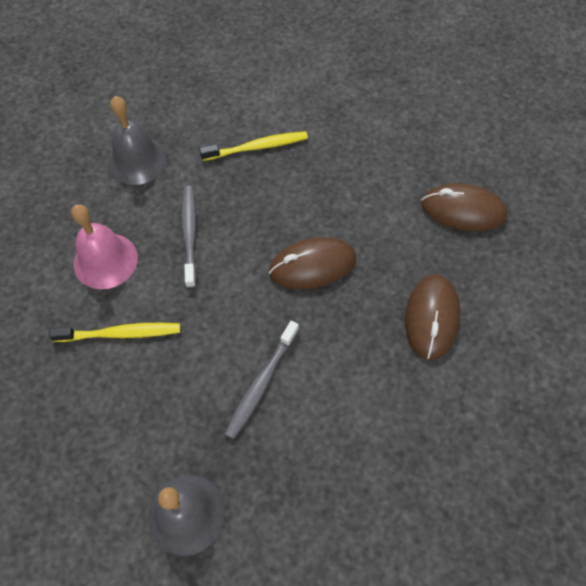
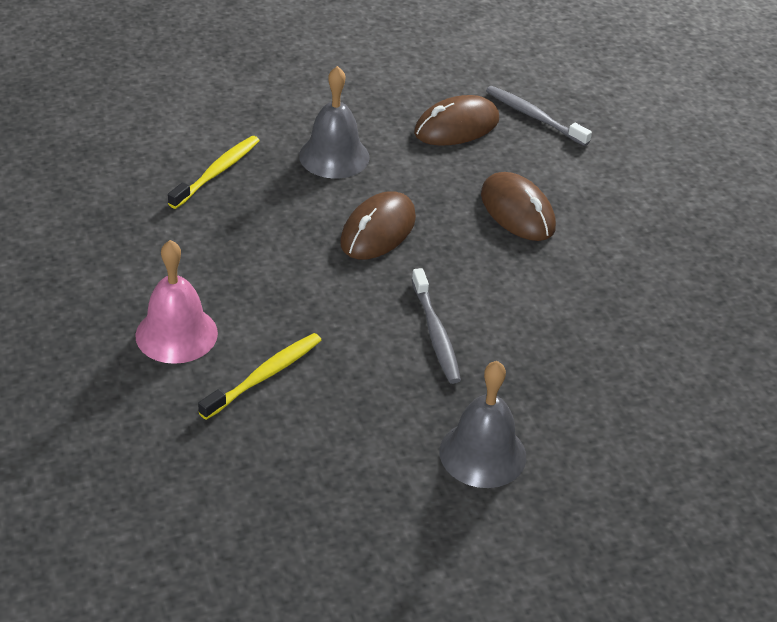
camera: 45 degrees left, 20 degrees down
grey bell [108,96,167,185] -> grey bell moved to [299,66,370,179]
grey toothbrush [181,186,197,288] -> grey toothbrush moved to [486,86,592,146]

